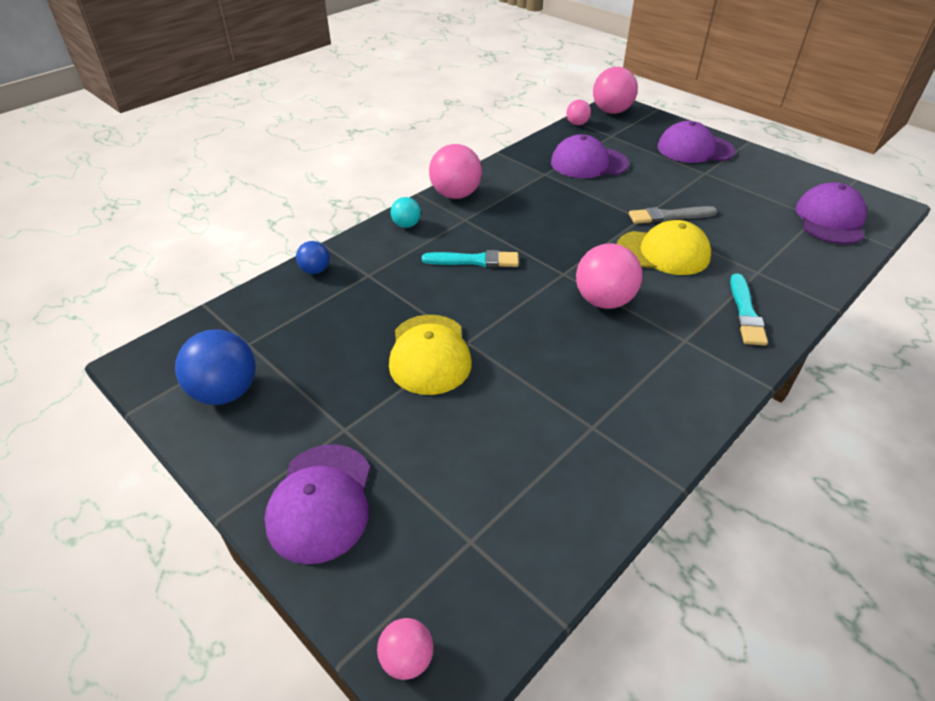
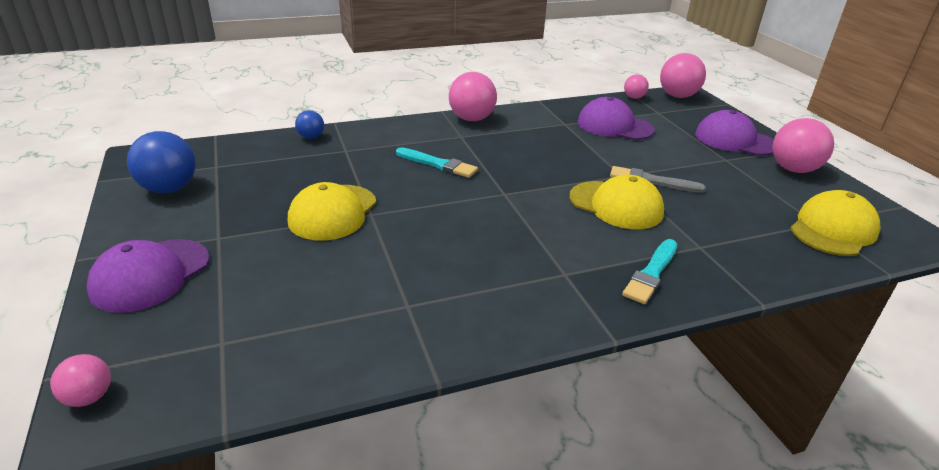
camera: 25 degrees right, 10 degrees down
turquoise ball [391,197,421,228] -> none
pink ball [576,243,642,309] -> pink ball moved to [772,118,834,173]
purple cap [796,182,867,244] -> yellow cap [790,190,881,256]

